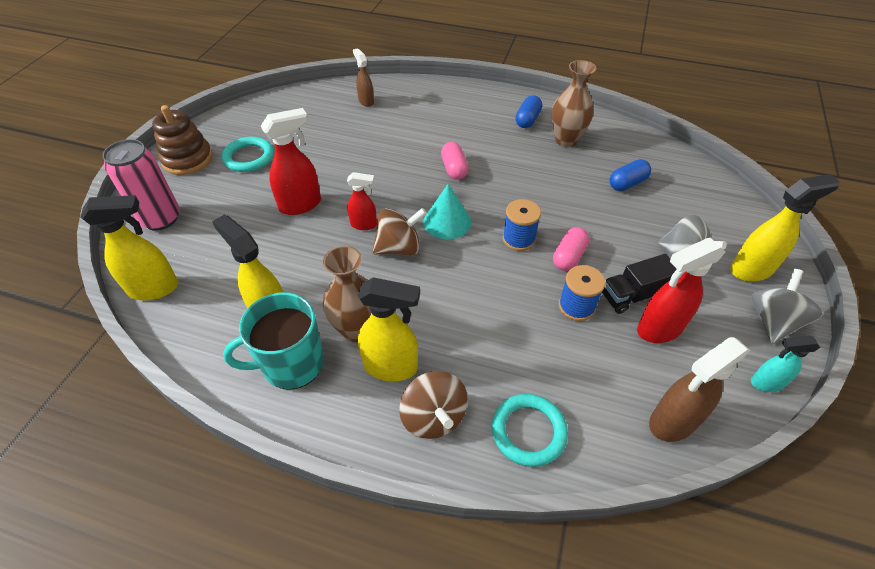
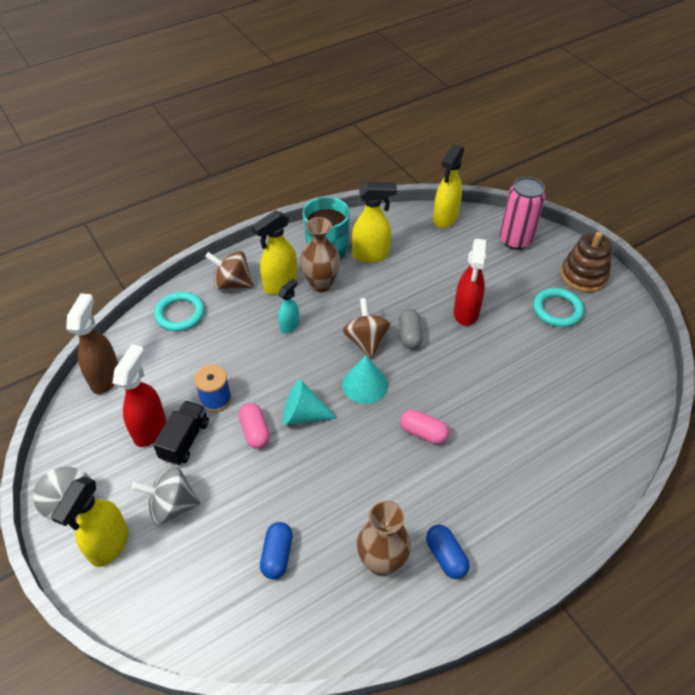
camera: 130 degrees right, 0 degrees up
red spray bottle [347,172,377,230] -> grey capsule [399,309,423,349]
brown spray bottle [353,48,374,107] -> none
brown spinning top [372,208,427,256] -> brown spinning top turned 150 degrees clockwise [343,298,391,359]
blue spool [502,199,541,251] -> turquoise cone [282,379,337,425]
turquoise spray bottle [751,336,820,392] -> turquoise spray bottle moved to [278,279,299,334]

